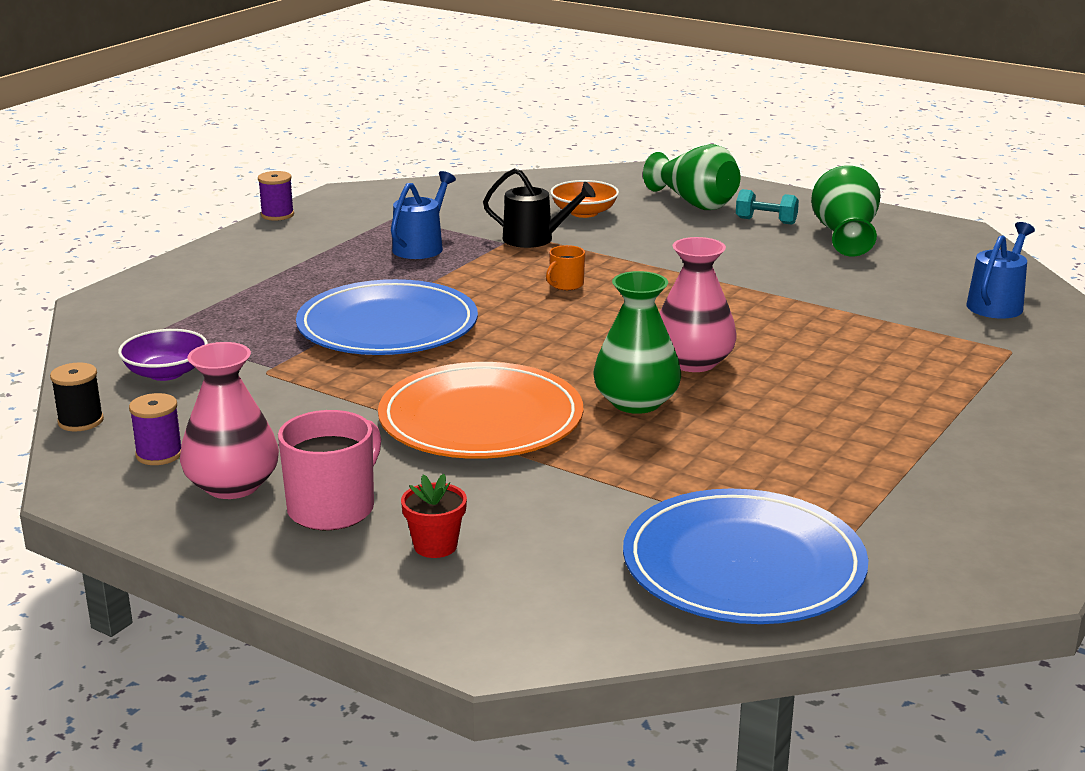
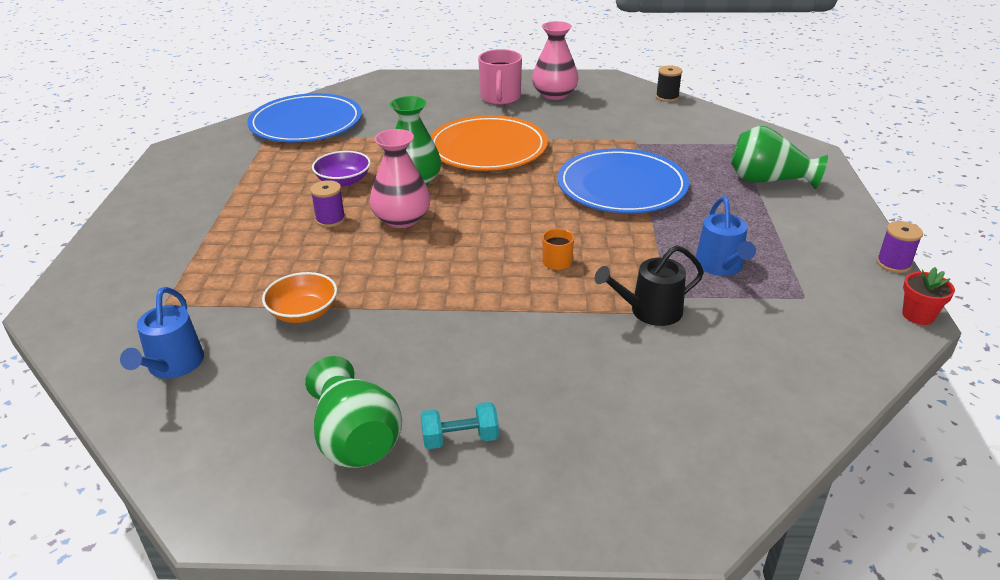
camera: 150 degrees right, 10 degrees up
purple bowl [118,329,208,381] -> purple bowl moved to [312,151,371,187]
purple spool [129,393,181,465] -> purple spool moved to [310,180,346,227]
red flower pot [401,474,467,558] -> red flower pot moved to [902,267,955,325]
orange bowl [550,180,619,218] -> orange bowl moved to [262,272,337,323]
green vase [643,144,741,210] -> green vase moved to [731,126,828,189]

